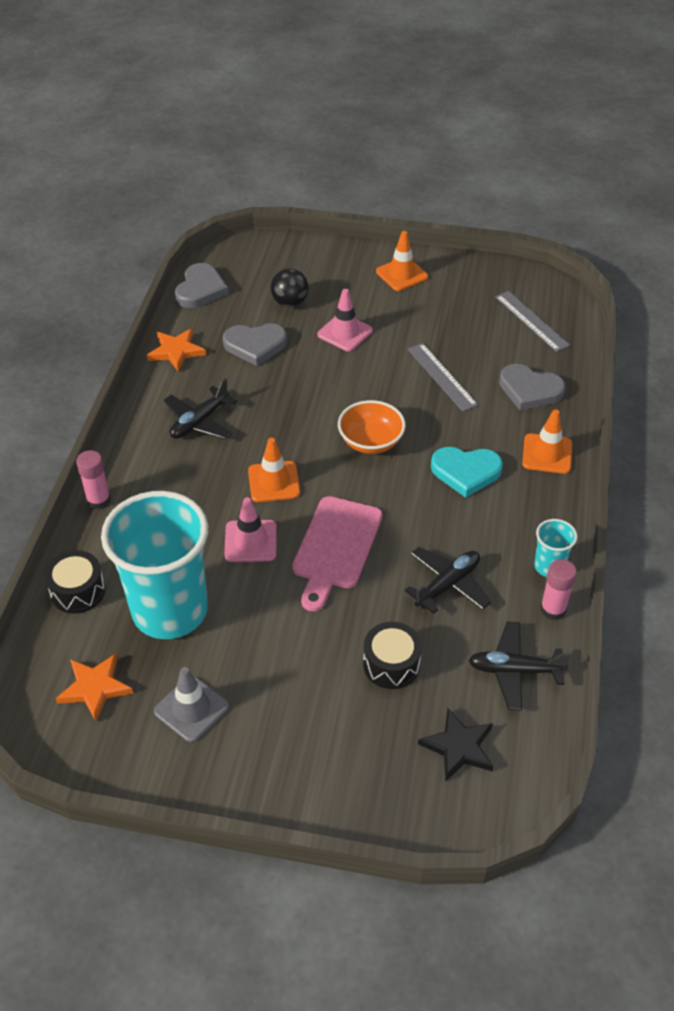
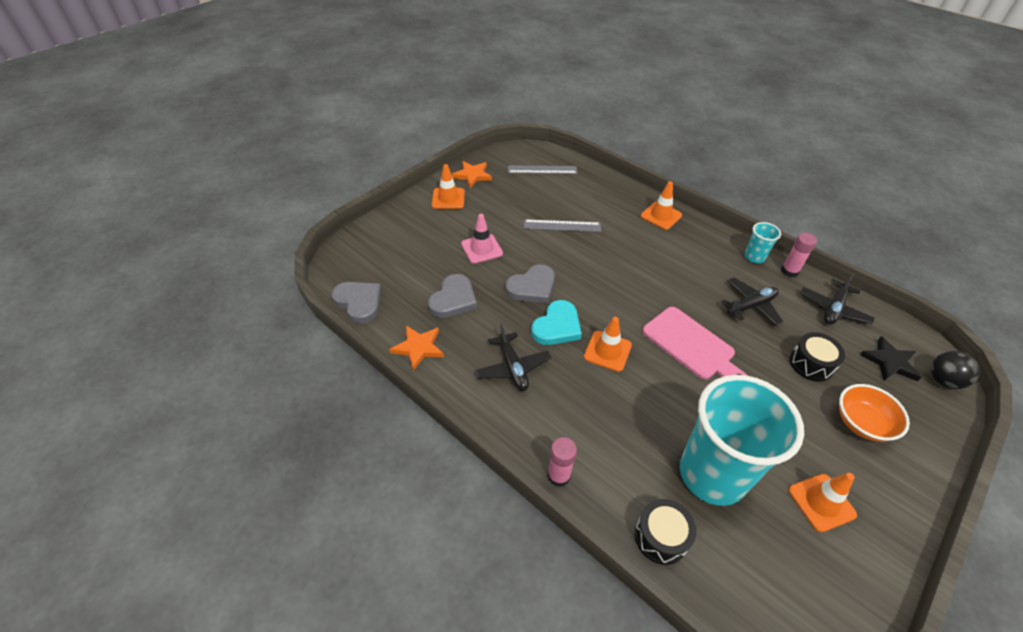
camera: 60 degrees left, 0 degrees up
orange star [55,654,133,721] -> orange star moved to [452,161,492,188]
grey traffic cone [154,667,229,742] -> orange traffic cone [789,473,857,532]
pink traffic cone [224,497,277,562] -> none
black ball [271,268,309,307] -> black ball moved to [931,351,980,389]
orange bowl [338,400,406,454] -> orange bowl moved to [839,384,910,442]
black plane [405,547,491,614] -> black plane turned 75 degrees clockwise [721,277,784,326]
turquoise heart [431,447,503,498] -> turquoise heart moved to [531,300,582,345]
grey heart [499,364,566,411] -> grey heart moved to [506,265,555,303]

